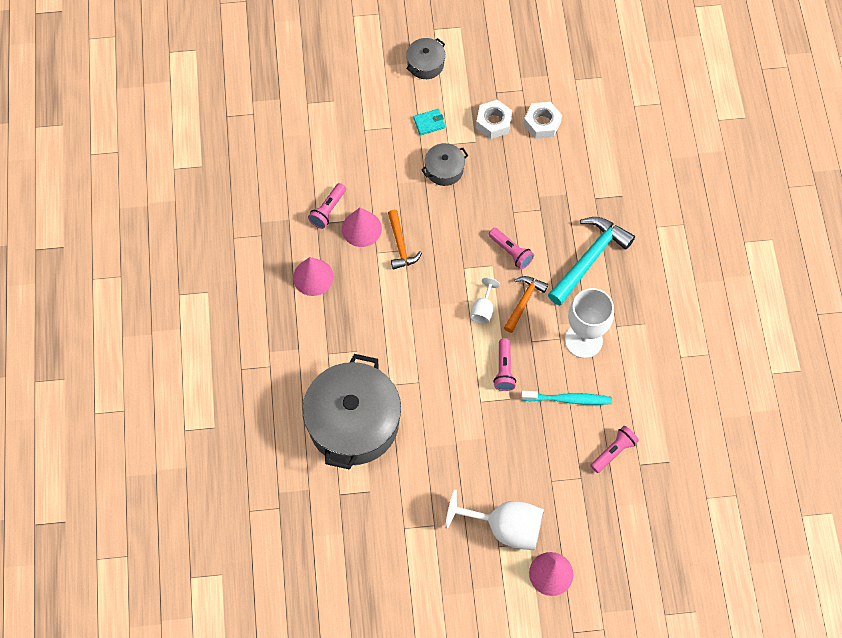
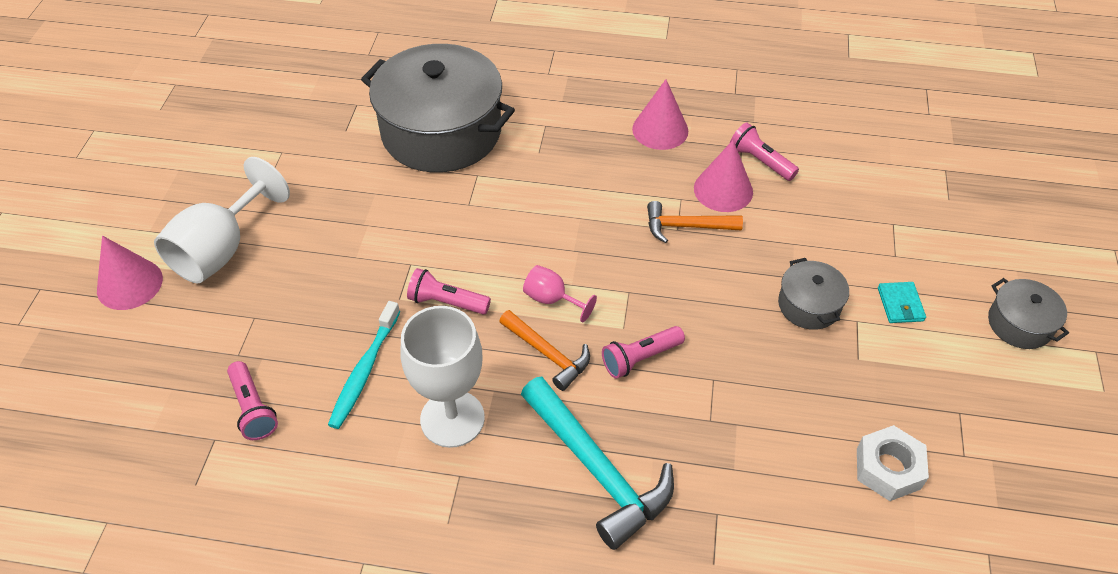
camera: 105 degrees right, 15 degrees down
white goblet [470,278,500,324] -> pink goblet [523,265,597,322]
white nut [476,100,512,139] -> none

